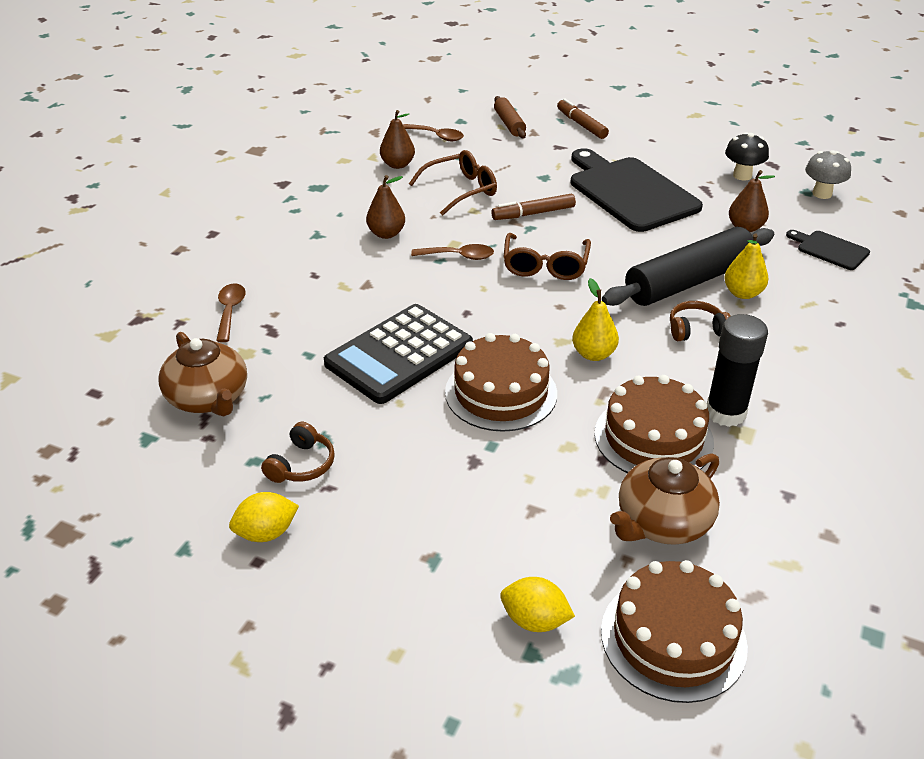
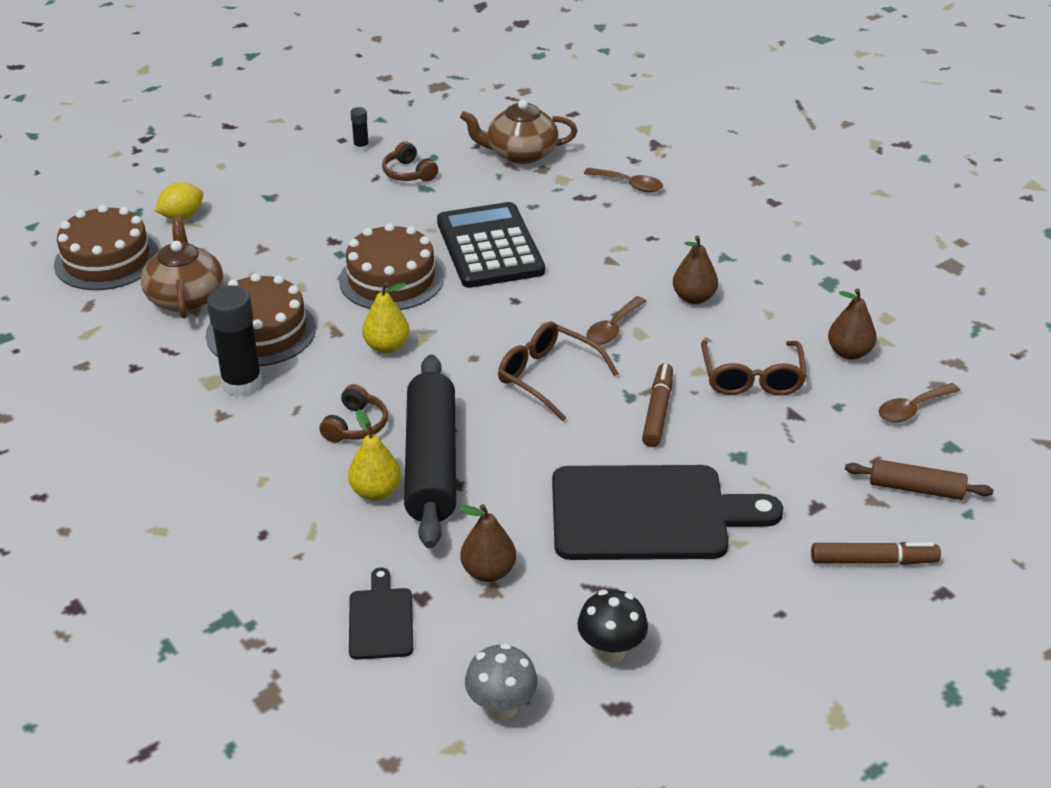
camera: 120 degrees right, 0 degrees up
yellow lemon [229,492,299,542] -> black glue stick [351,107,369,152]
black cutting board [786,230,870,270] -> black cutting board turned 75 degrees counterclockwise [349,568,413,660]

